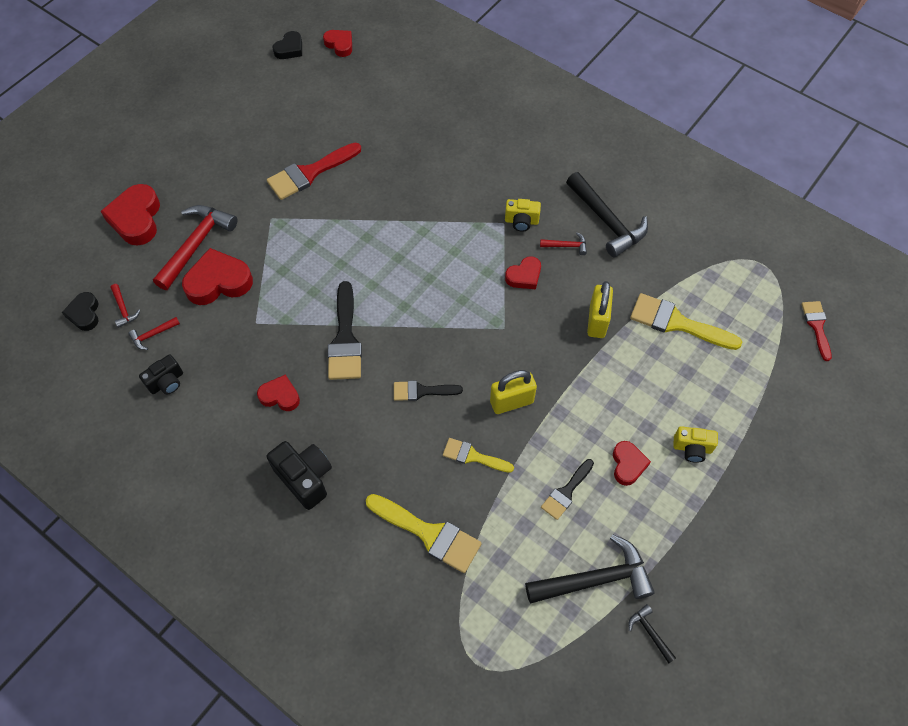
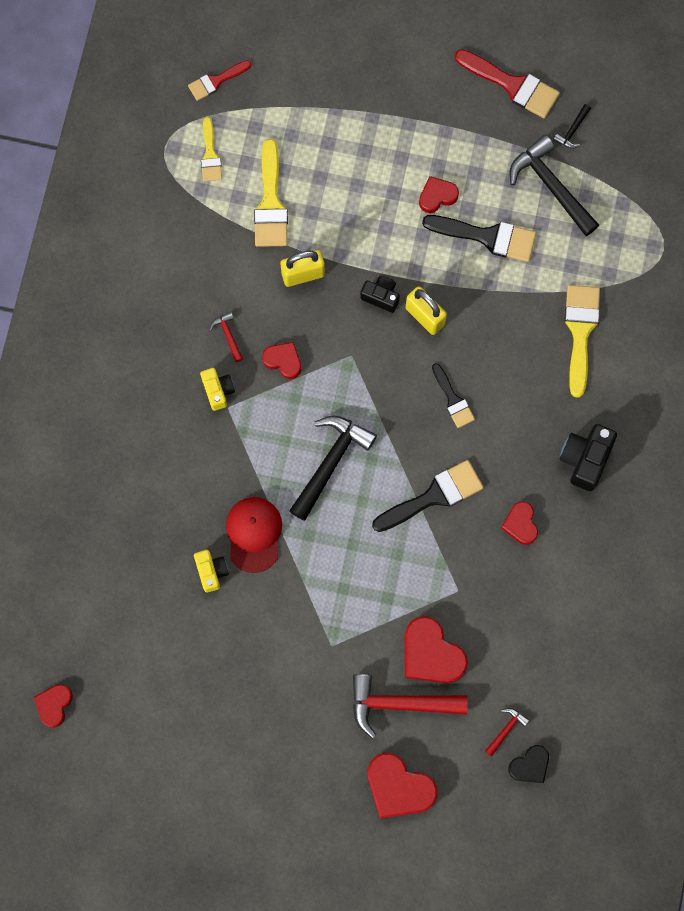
camera: 115 degrees left, 15 degrees up
red heart [100,184,160,246] -> red heart turned 60 degrees clockwise [367,753,438,819]
red hammer [128,317,180,350] -> none
black camera [139,354,183,394] -> black camera moved to [360,276,400,313]
red brush [267,143,361,200] -> red brush moved to [455,49,560,118]
black heart [273,31,302,59] -> none
yellow brush [443,438,514,473] -> yellow brush moved to [201,117,222,181]
black brush [541,459,594,520] -> black brush [422,215,536,262], size x1.66
black hammer [566,172,648,257] -> black hammer moved to [289,416,377,521]
yellow camera [674,426,718,463] -> yellow camera moved to [194,550,229,593]
none -> red cap [226,497,282,573]

